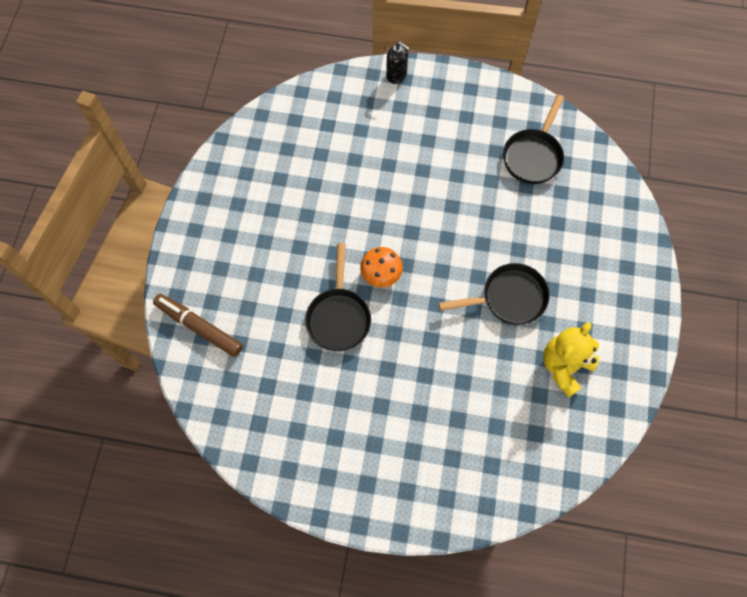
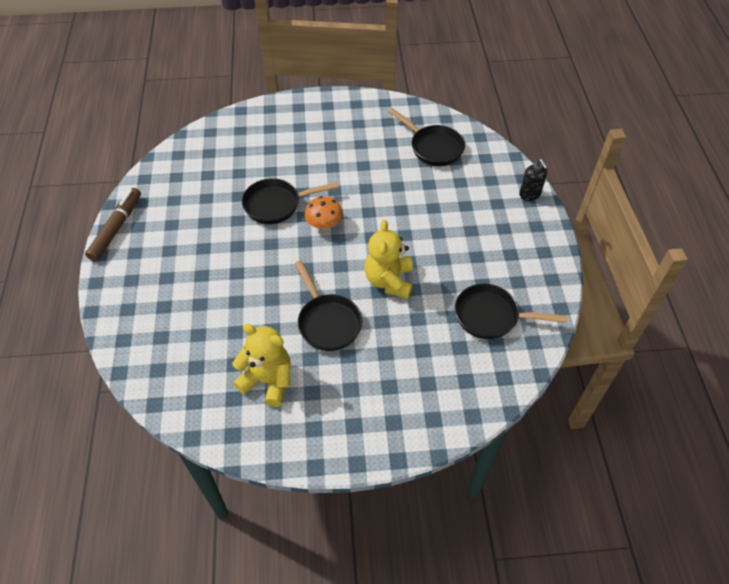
camera: 75 degrees right, 15 degrees down
brown marker [153,294,243,357] -> brown marker moved to [85,188,141,261]
black soap dispenser [386,41,410,84] -> black soap dispenser turned 45 degrees counterclockwise [519,159,548,201]
none -> yellow teddy bear [365,220,413,299]
none -> black pan [389,108,465,166]

